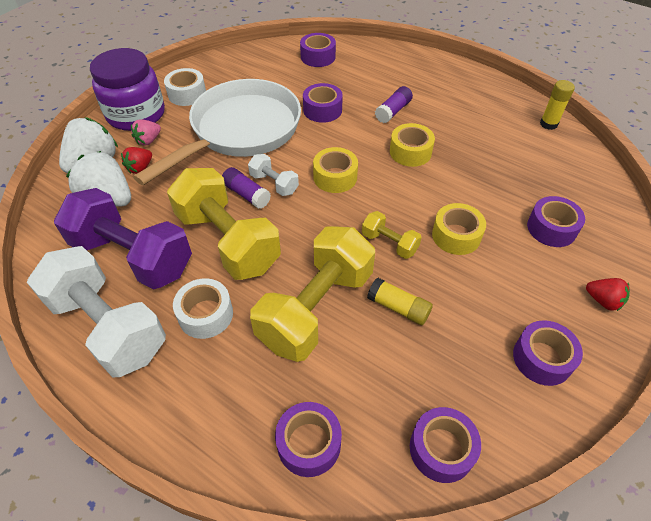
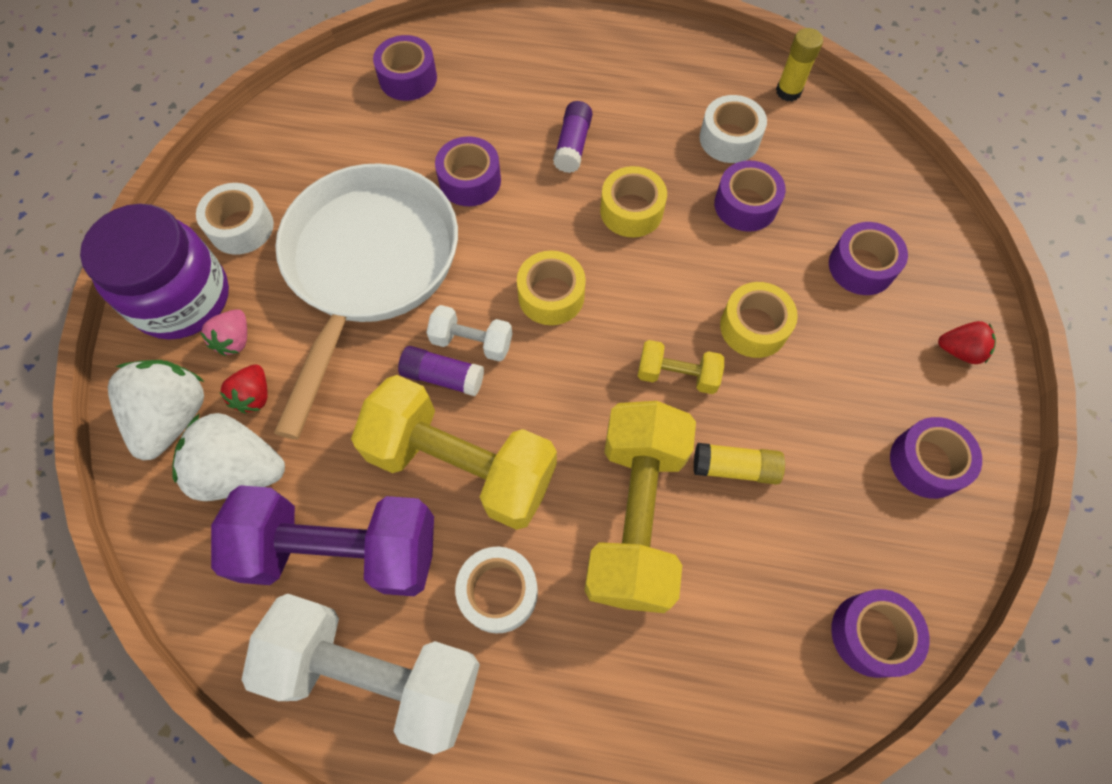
camera: 25 degrees left, 15 degrees up
purple tape [275,402,342,477] -> purple tape moved to [714,160,786,232]
none -> white tape [699,95,767,163]

